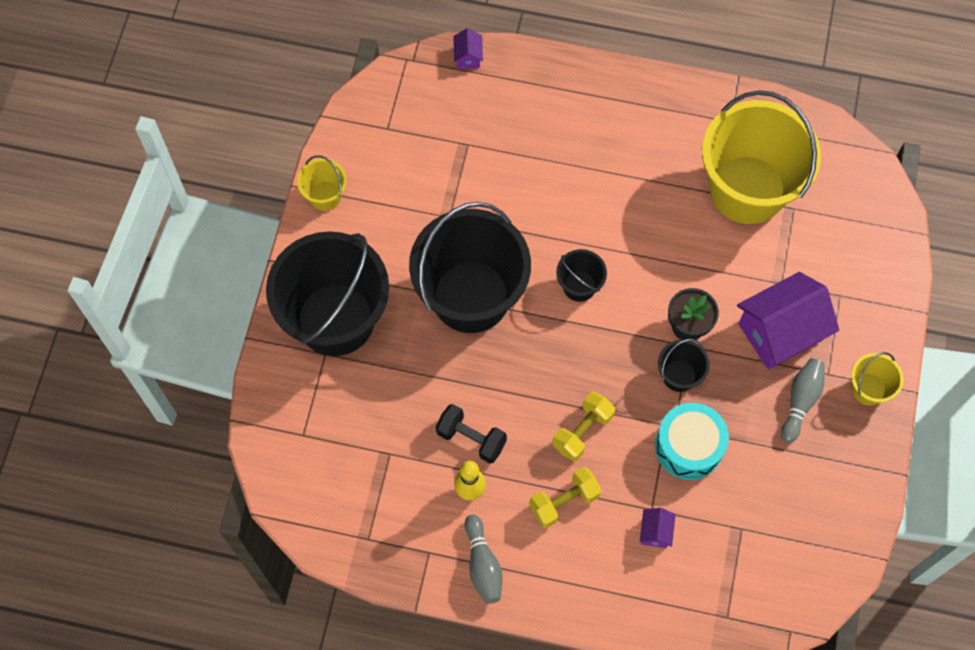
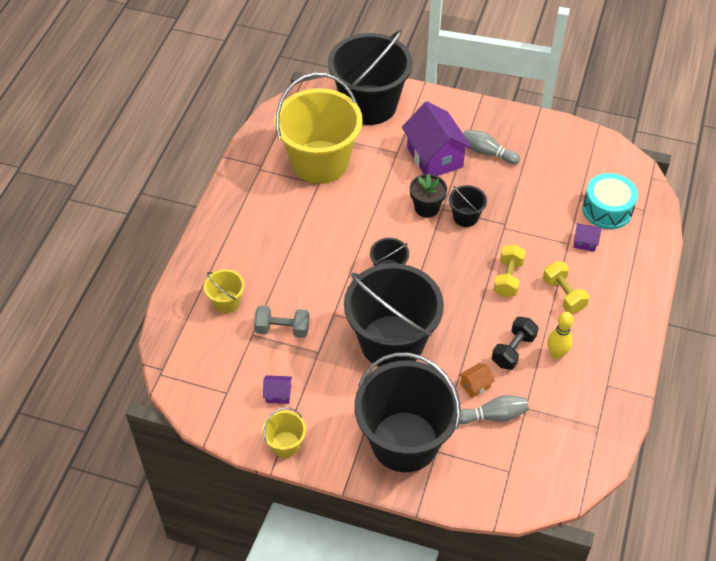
camera: 85 degrees left, 15 degrees down
purple house [453,28,483,69] -> purple house moved to [263,375,292,404]
grey bowling pin [464,514,502,604] -> grey bowling pin moved to [459,395,529,424]
yellow dumbbell [553,392,615,461] -> yellow dumbbell turned 60 degrees clockwise [493,244,526,297]
turquoise drum [655,403,729,480] -> turquoise drum moved to [583,173,638,229]
yellow bucket [851,352,904,405] -> yellow bucket moved to [204,269,244,313]
none -> grey dumbbell [254,306,309,338]
none -> black bucket [328,30,412,125]
none -> orange house [459,363,495,398]

